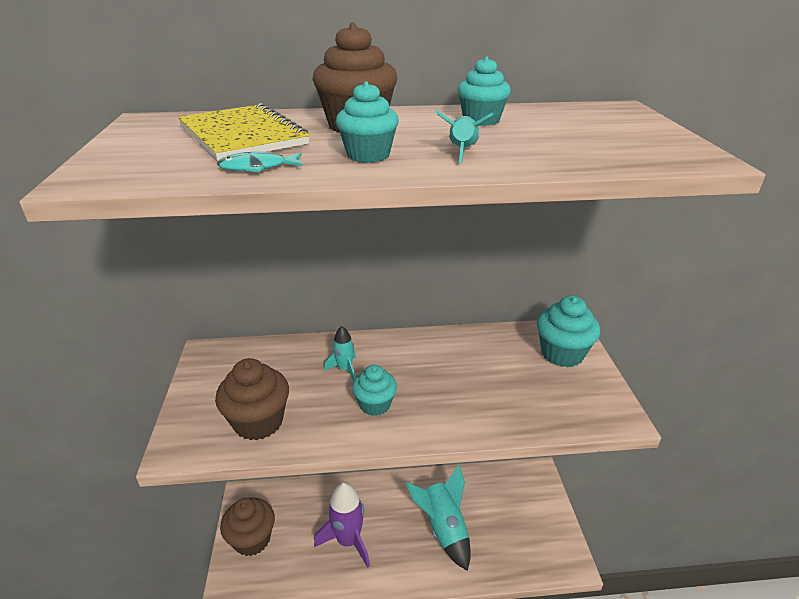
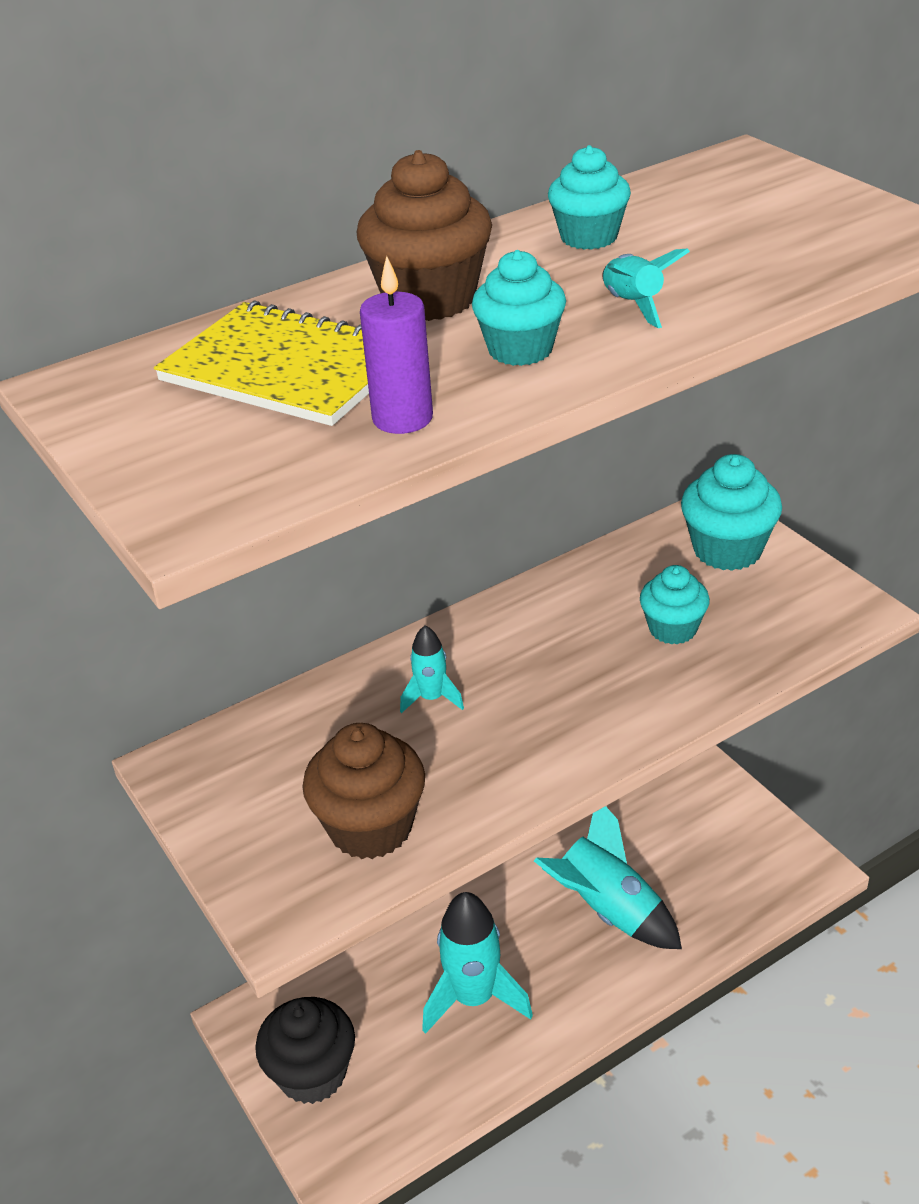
camera: 25 degrees left, 5 degrees up
turquoise fish [217,152,303,172] -> purple candle [360,256,433,434]
brown cupcake [220,498,275,556] -> black cupcake [255,997,355,1104]
purple rocket [314,482,370,568] -> turquoise rocket [422,892,533,1034]
turquoise cupcake [352,365,397,416] -> turquoise cupcake moved to [640,565,710,644]

